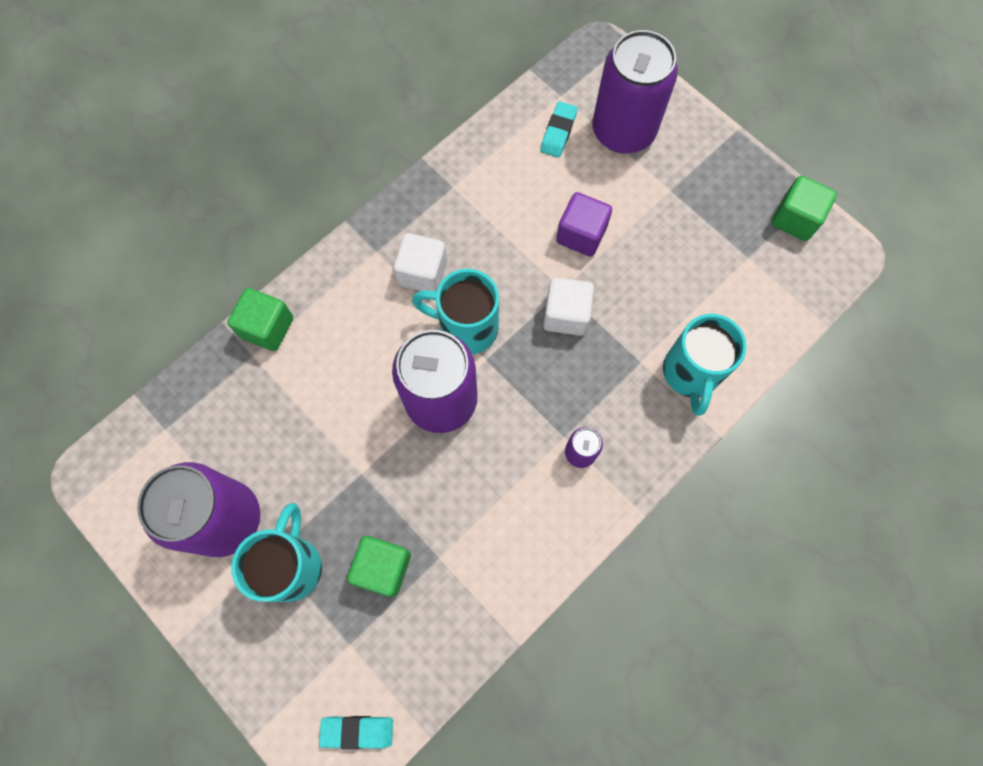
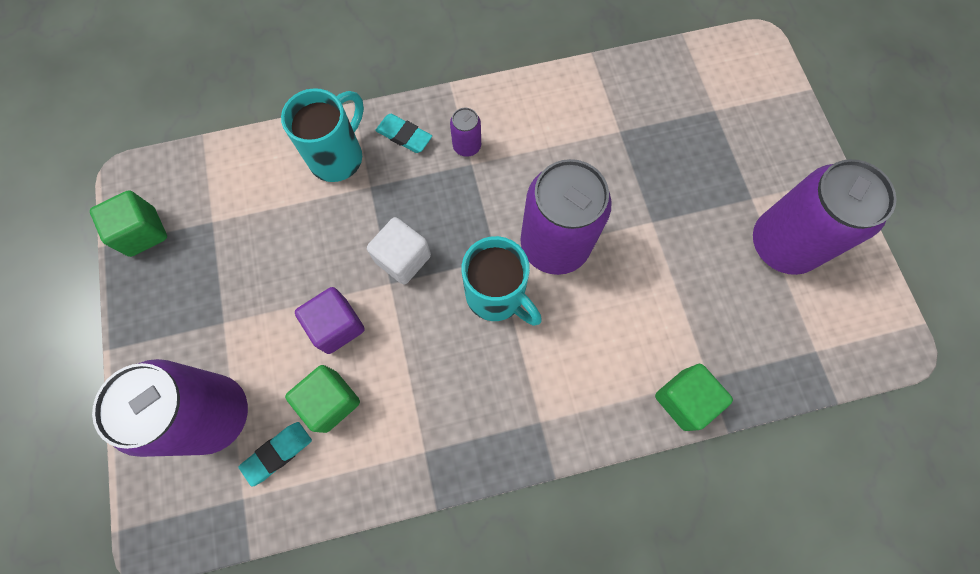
camera: 150 degrees left, 0 degrees up
turquoise mug [231,503,322,602] -> none
turquoise eraser [319,716,393,749] -> turquoise eraser moved to [375,114,432,153]
green cube [347,536,411,597] -> green cube moved to [285,365,360,433]
white cube [394,233,447,291] -> none

